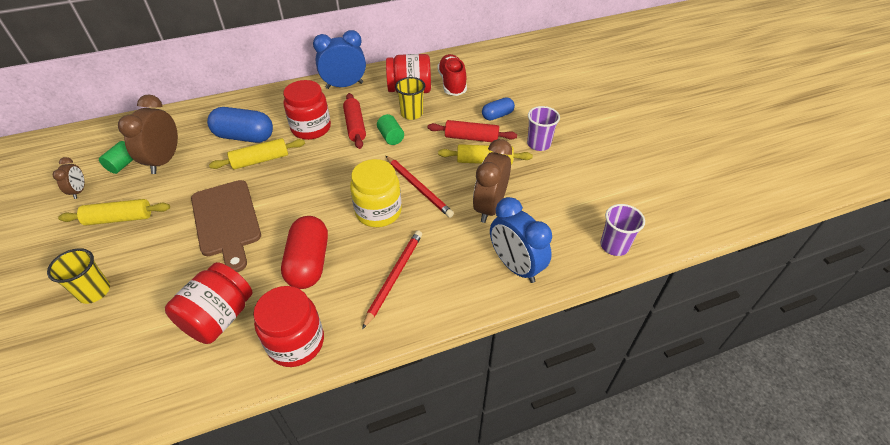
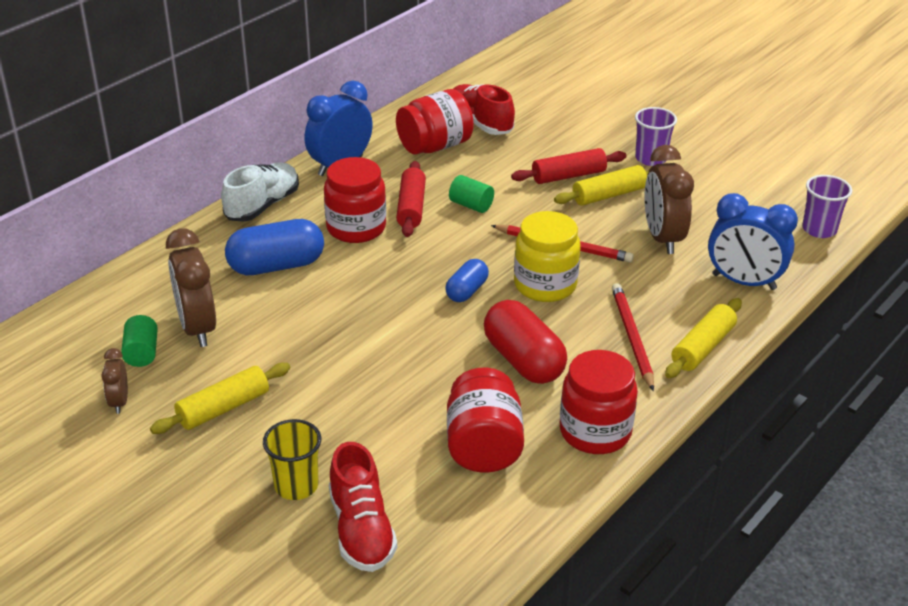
camera: 30 degrees left, 10 degrees down
brown clock [53,157,85,199] -> brown clock turned 150 degrees counterclockwise [102,348,128,414]
brown cutting board [191,180,261,272] -> none
yellow rolling pin [209,138,305,170] -> yellow rolling pin moved to [665,298,742,378]
red rolling pin [343,93,366,149] -> red rolling pin turned 45 degrees clockwise [396,161,426,237]
yellow cup [395,77,425,120] -> none
blue capsule [482,97,515,121] -> blue capsule moved to [445,259,489,302]
none -> white shoe [221,163,299,222]
none -> red shoe [329,442,397,572]

